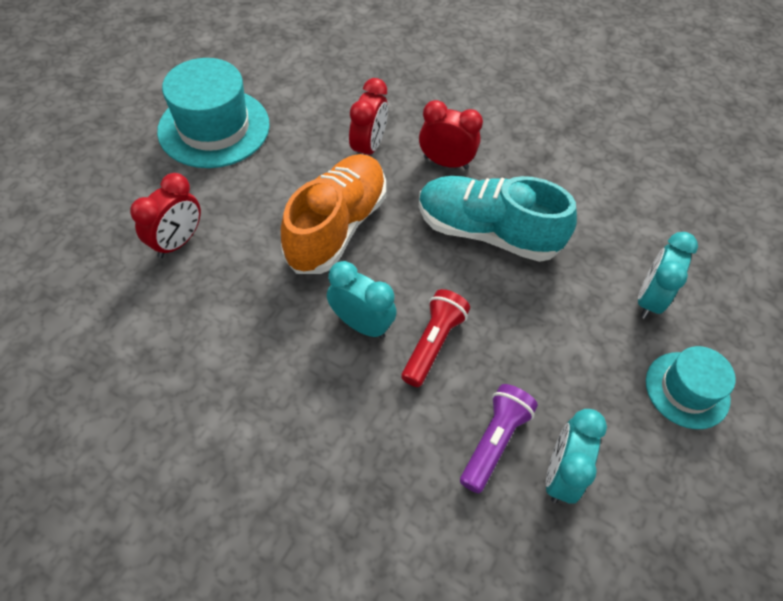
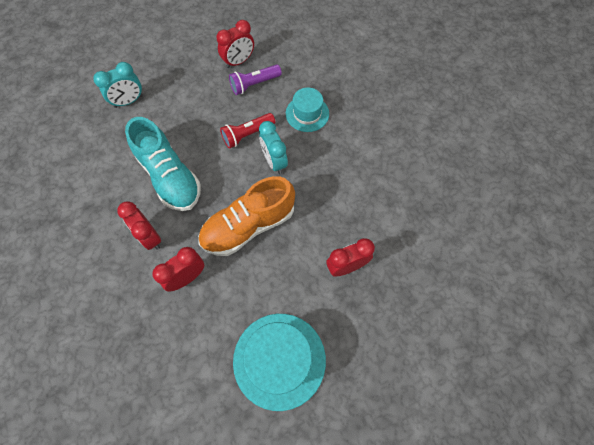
camera: 145 degrees left, 10 degrees up
turquoise clock [546,409,607,504] -> red clock [216,20,254,68]
turquoise hat [646,346,736,429] -> turquoise hat moved to [286,88,329,132]

